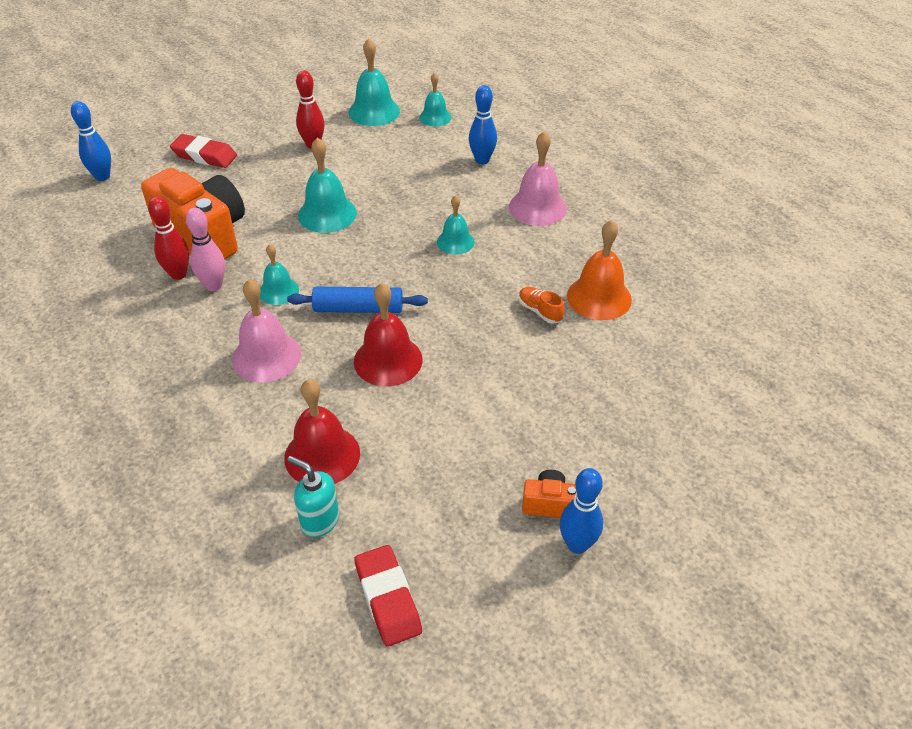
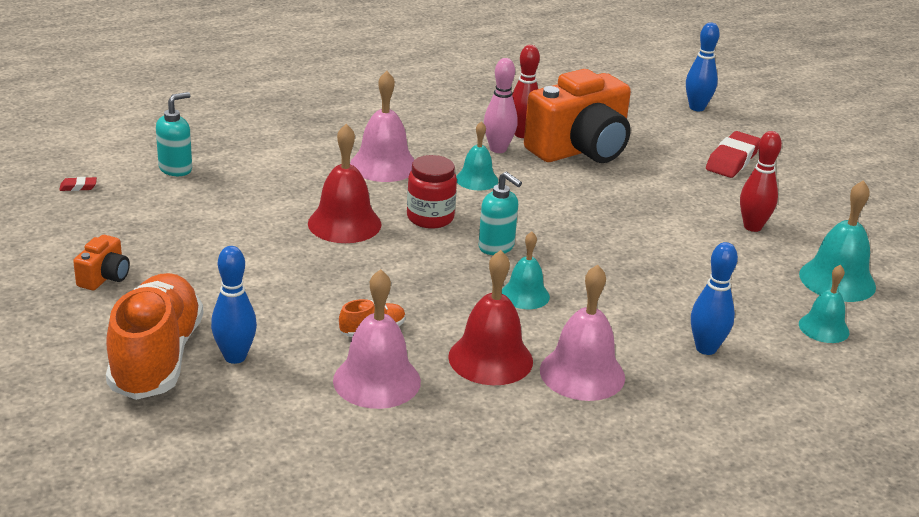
camera: 100 degrees right, 15 degrees down
red bell [284,379,360,484] -> red bell moved to [448,250,533,385]
blue rolling pin [287,287,428,313] -> red jar [407,155,457,229]
turquoise bell [298,137,357,233] -> none
red eraser [354,545,422,647] -> red eraser [59,177,97,191], size x0.44
blue bowling pin [560,468,603,554] -> blue bowling pin moved to [211,246,257,364]
orange bell [567,220,632,320] -> pink bell [333,269,421,409]
none -> orange shoe [106,273,203,400]
none -> turquoise soap dispenser [478,172,522,255]

